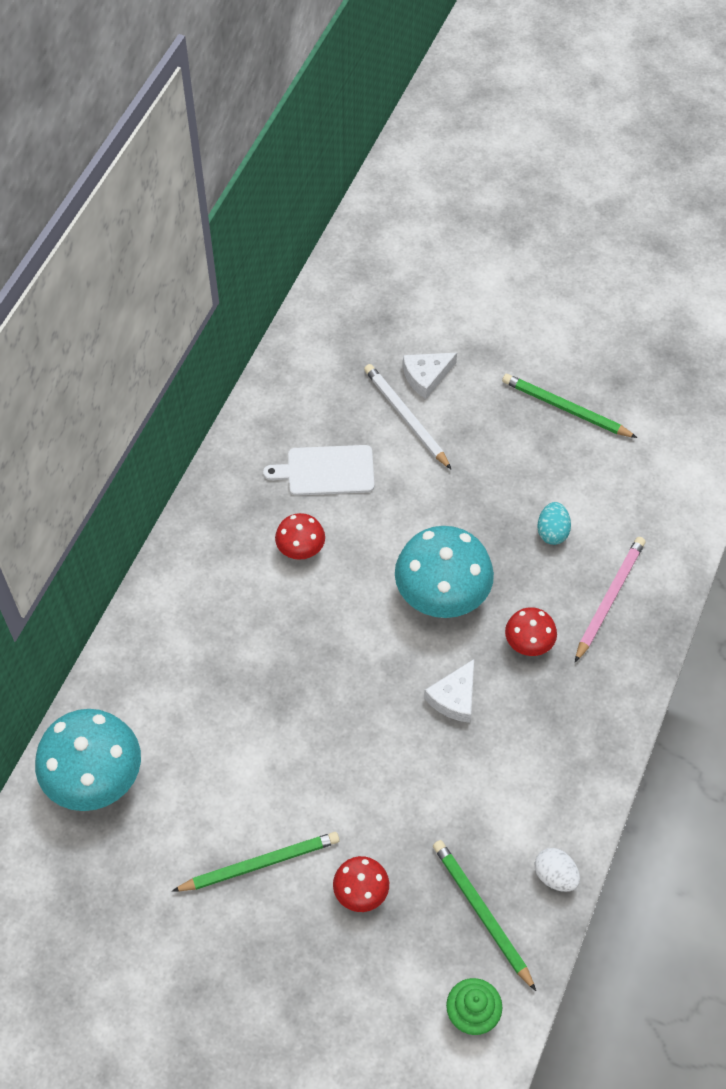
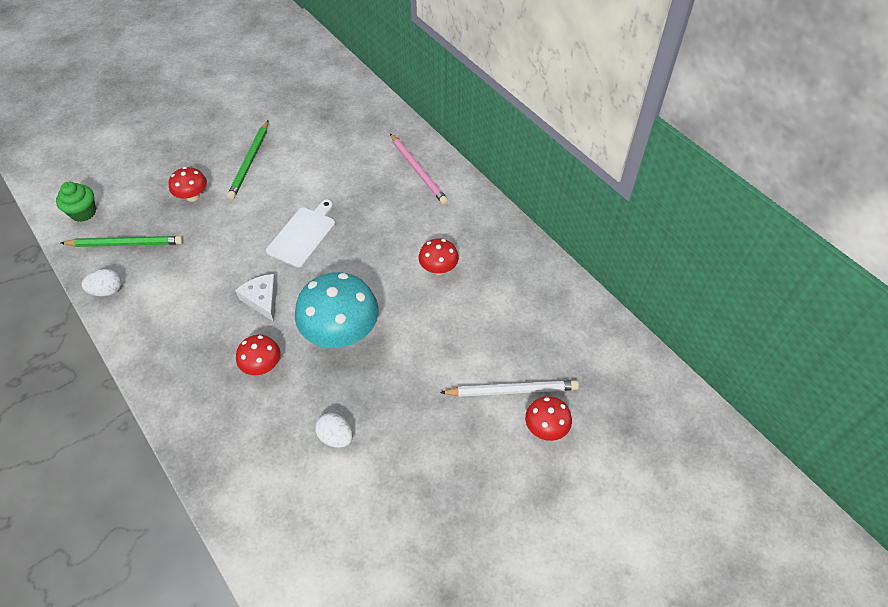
camera: 120 degrees right, 5 degrees down
turquoise mushroom [35,709,141,811] -> none
white cutting board [263,445,374,496] -> white cutting board moved to [266,200,335,268]
white cheese [403,353,457,399] -> red mushroom [525,396,572,441]
green pencil [502,374,637,438] -> none
turquoise egg [537,502,571,545] -> white egg [315,413,353,447]
pink pencil [575,537,645,662] -> pink pencil moved to [390,133,448,205]

